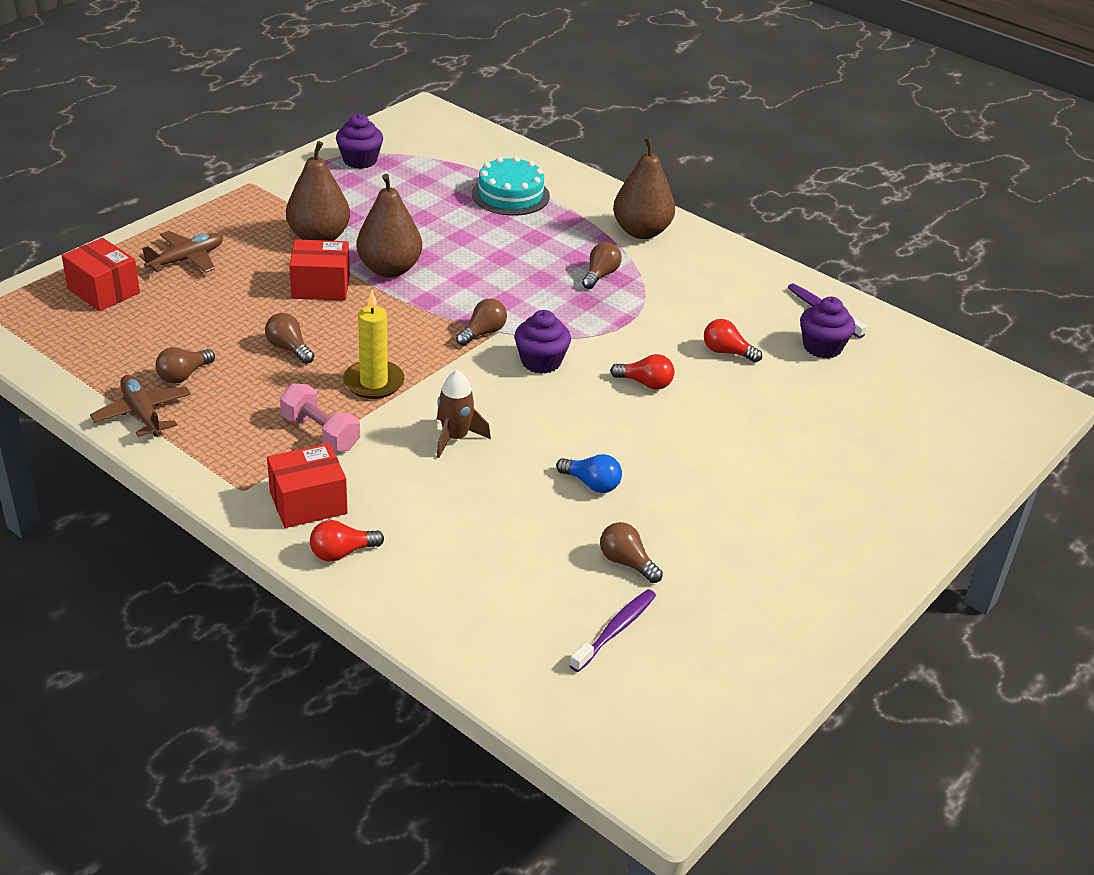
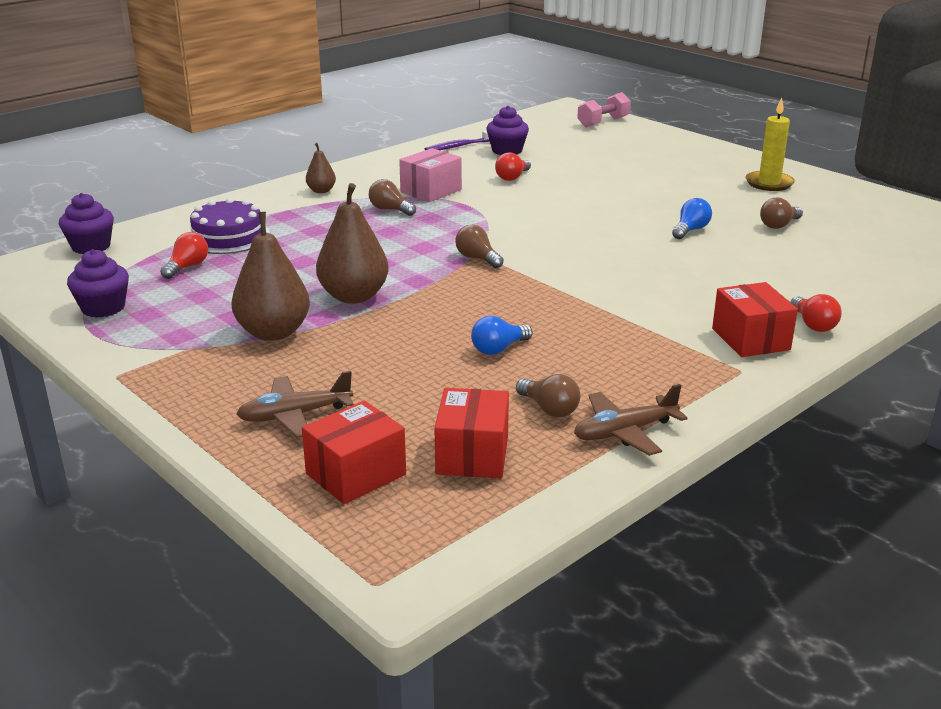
camera: 80 degrees left, 10 degrees down
brown plane [139,231,223,273] -> brown plane turned 75 degrees counterclockwise [236,371,354,438]
brown light bulb [265,313,314,364] -> blue light bulb [471,316,533,355]
pink dumbbell [280,384,360,451] -> pink dumbbell moved to [577,92,631,127]
red box [289,239,350,301] -> red box moved to [434,388,509,478]
yellow candle [343,291,404,399] -> yellow candle moved to [745,98,795,191]
brown rocket [437,370,491,458] -> none
turquoise cake [472,156,550,216] -> purple cake [190,197,270,254]
purple cupcake [514,310,571,374] -> purple cupcake moved to [59,193,114,254]
purple toothbrush [569,589,656,672] -> none
red light bulb [610,354,674,390] -> red light bulb moved to [160,232,208,279]
brown pear [613,137,675,239] -> brown pear [306,143,336,193], size x0.52
none -> pink box [399,148,462,202]

